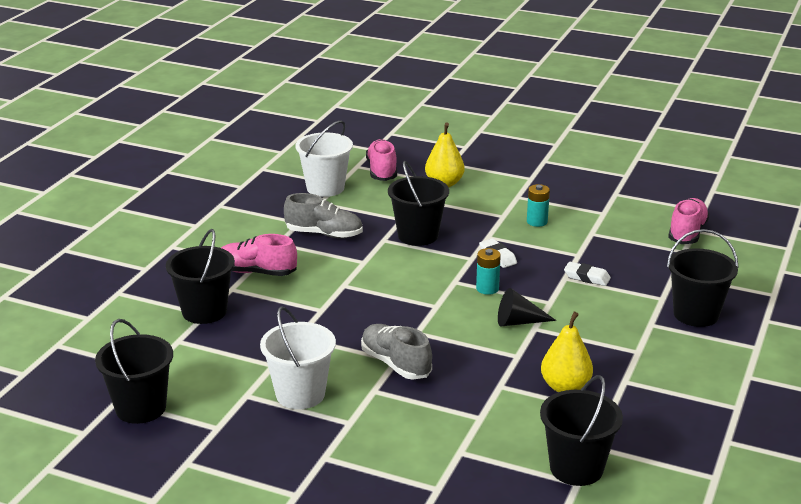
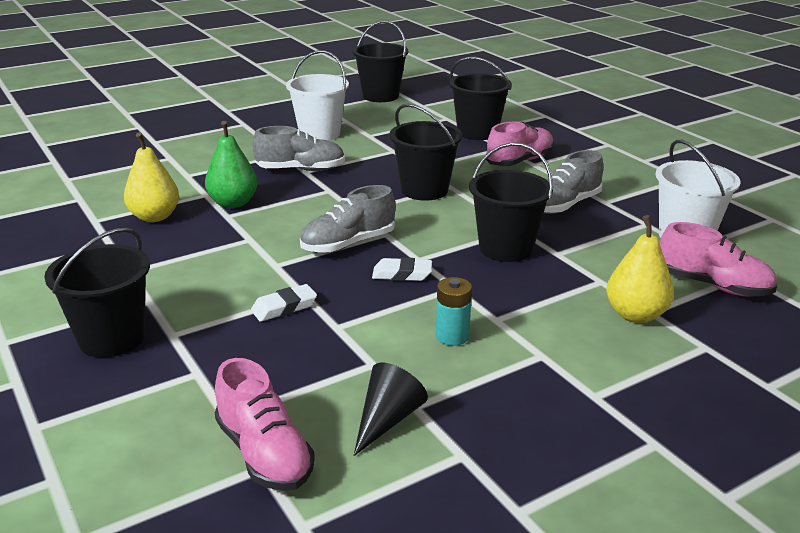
camera: 125 degrees right, 0 degrees up
turquoise battery [476,248,501,295] -> grey shoe [300,185,395,253]
black cone [498,288,557,327] -> black cone moved to [354,362,428,456]
black bucket [540,375,623,486] -> black bucket moved to [389,104,462,201]
none -> green pear [205,121,258,208]

